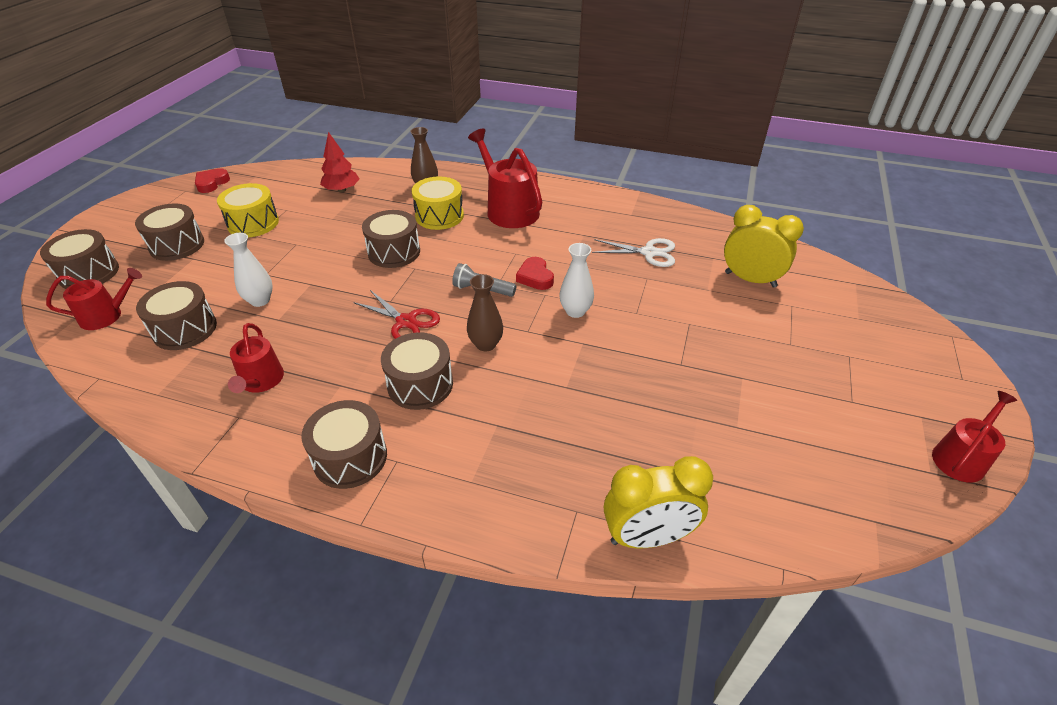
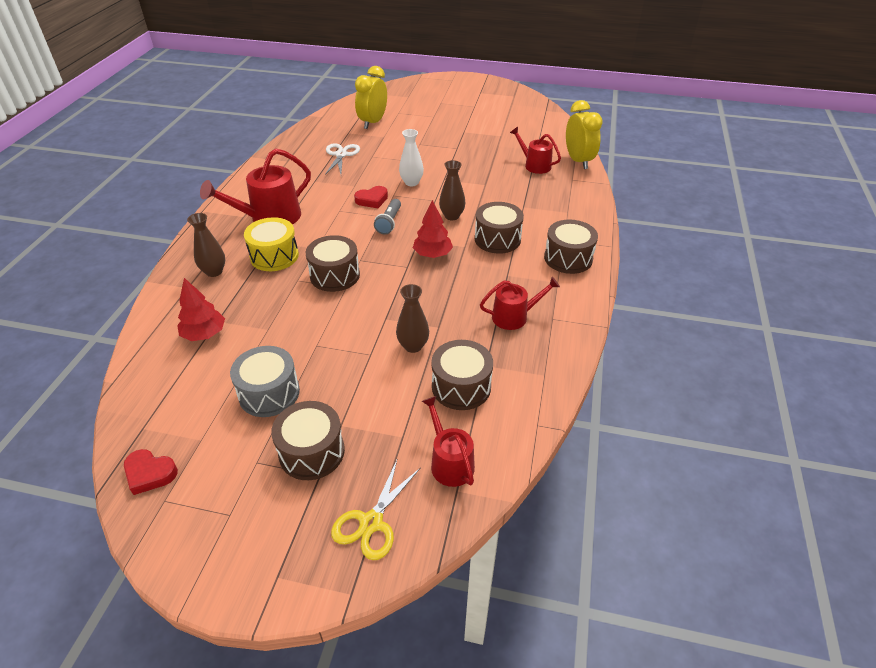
camera: 95 degrees left, 0 degrees up
brown drum [40,229,119,289] -> yellow scissors [331,458,420,560]
yellow drum [217,183,279,237] -> grey drum [230,346,300,417]
white vase [224,233,273,307] -> brown vase [396,284,429,353]
red scissors [353,290,440,339] -> red tree [413,200,453,258]
red watering can [932,391,1017,483] -> red watering can moved to [510,127,561,174]

